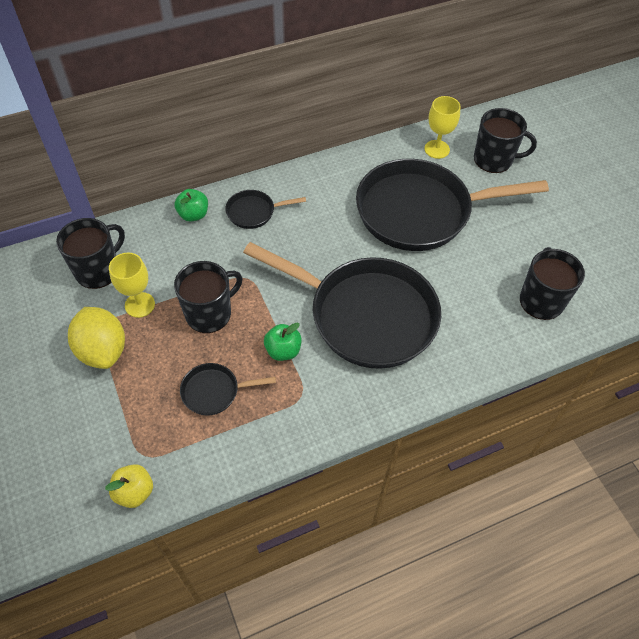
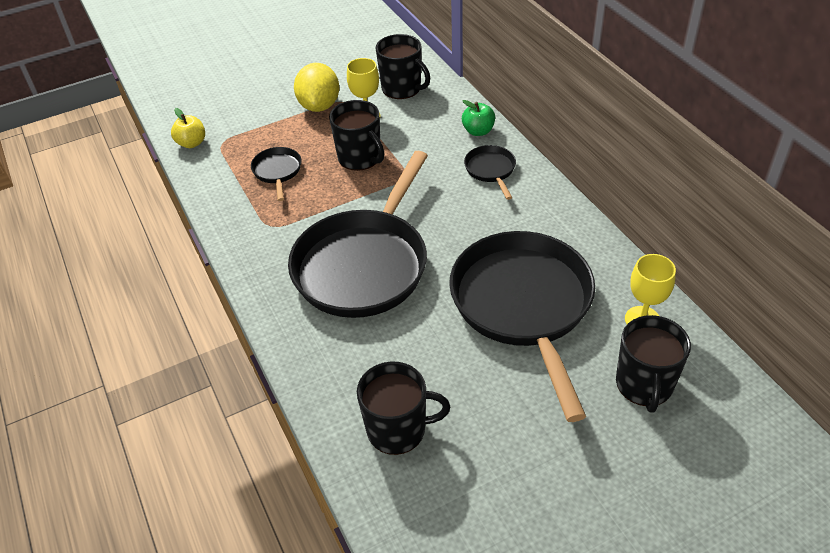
camera: 90 degrees right, 10 degrees down
yellow lemon [68,307,125,369] -> yellow lemon turned 60 degrees counterclockwise [294,63,339,112]
green apple [264,323,302,361] -> none

